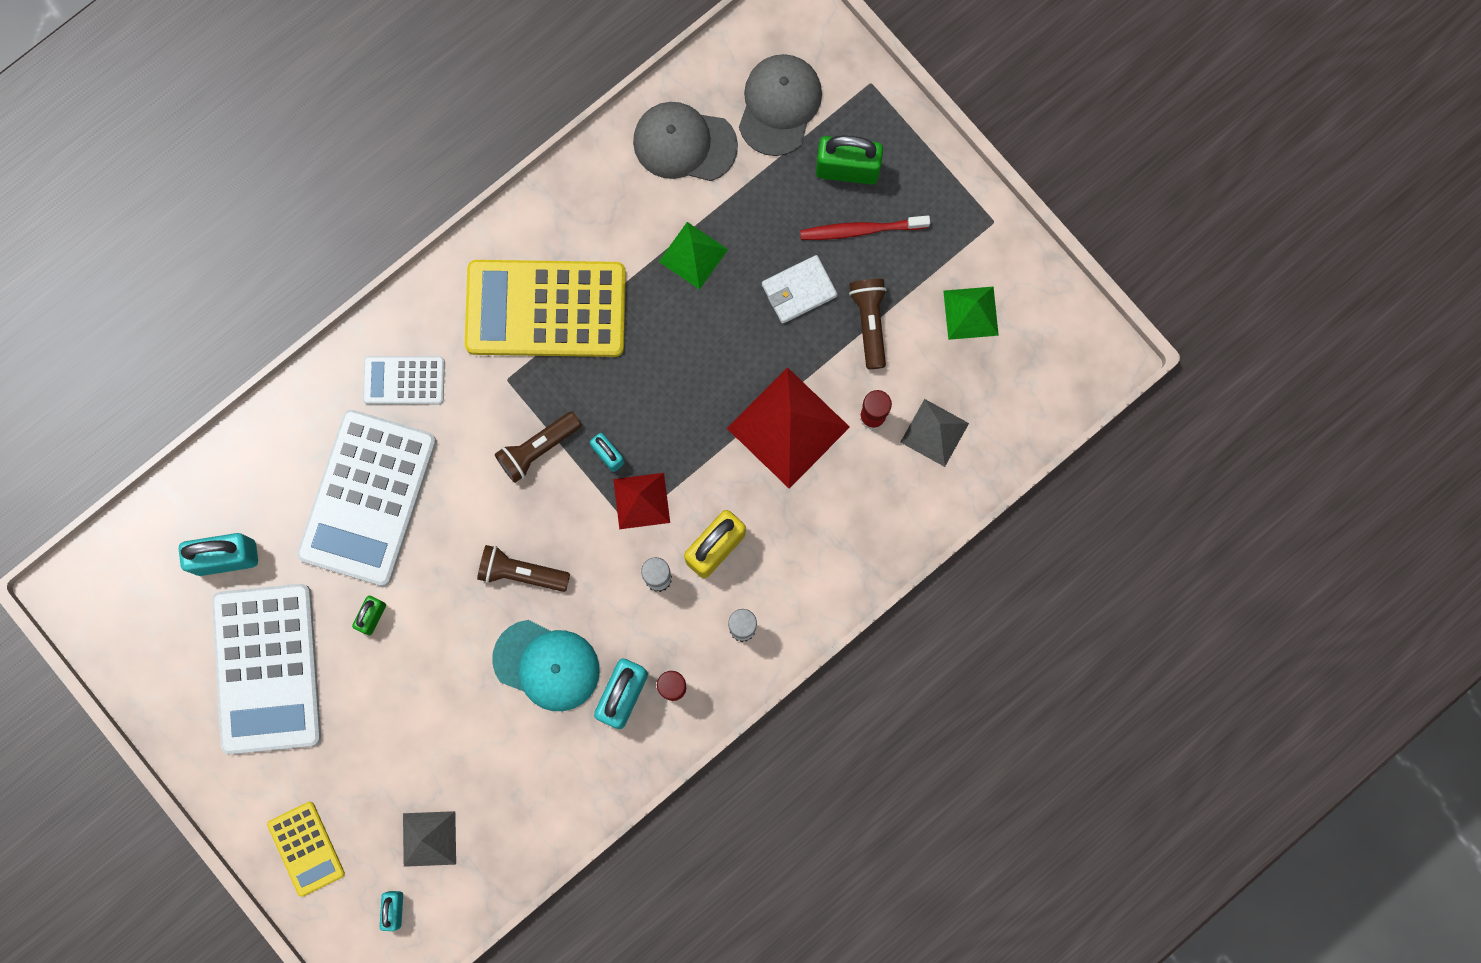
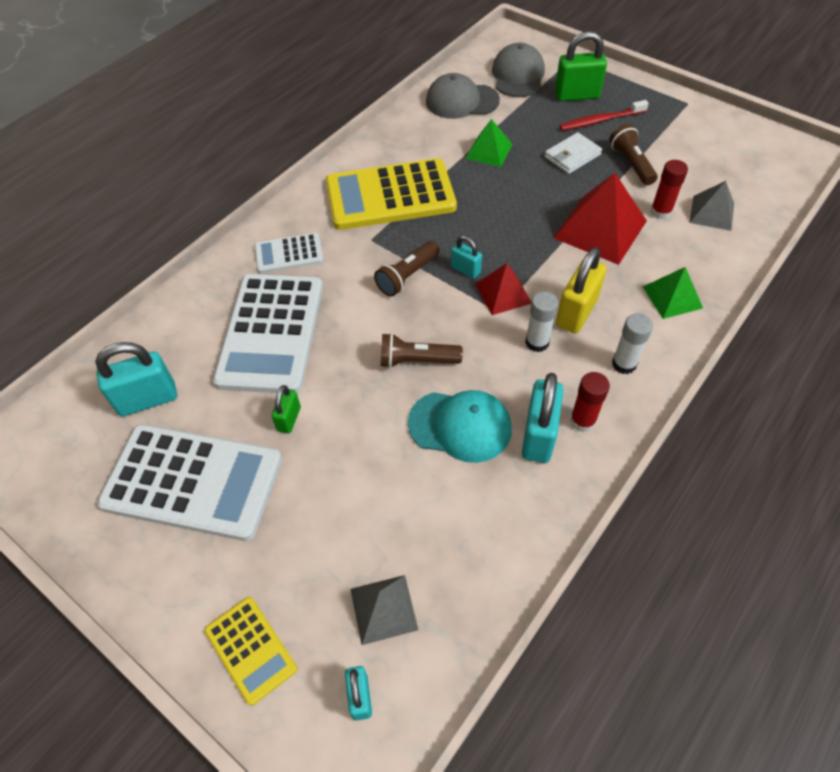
camera: 10 degrees left, 25 degrees down
white calculator [212,584,321,754] -> white calculator turned 60 degrees counterclockwise [97,424,282,541]
green pyramid [943,287,999,340] -> green pyramid moved to [643,267,703,319]

